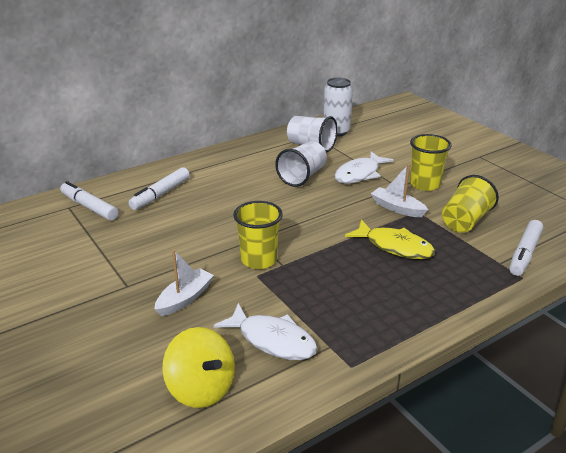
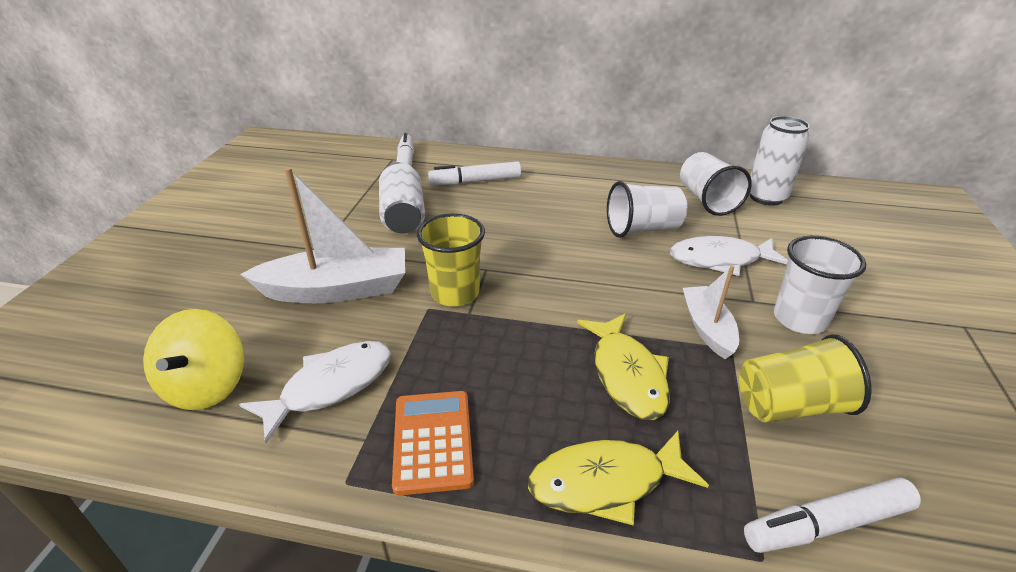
camera: 45 degrees right, 5 degrees up
white boat [155,250,214,316] -> white boat [241,167,405,303], size x1.73
white fish [214,303,318,360] -> white fish turned 120 degrees counterclockwise [239,341,391,444]
yellow cup [410,134,451,191] -> white cup [774,236,866,334]
none -> white can [379,162,425,234]
none -> orange calculator [392,391,474,496]
none -> yellow fish [528,431,709,525]

